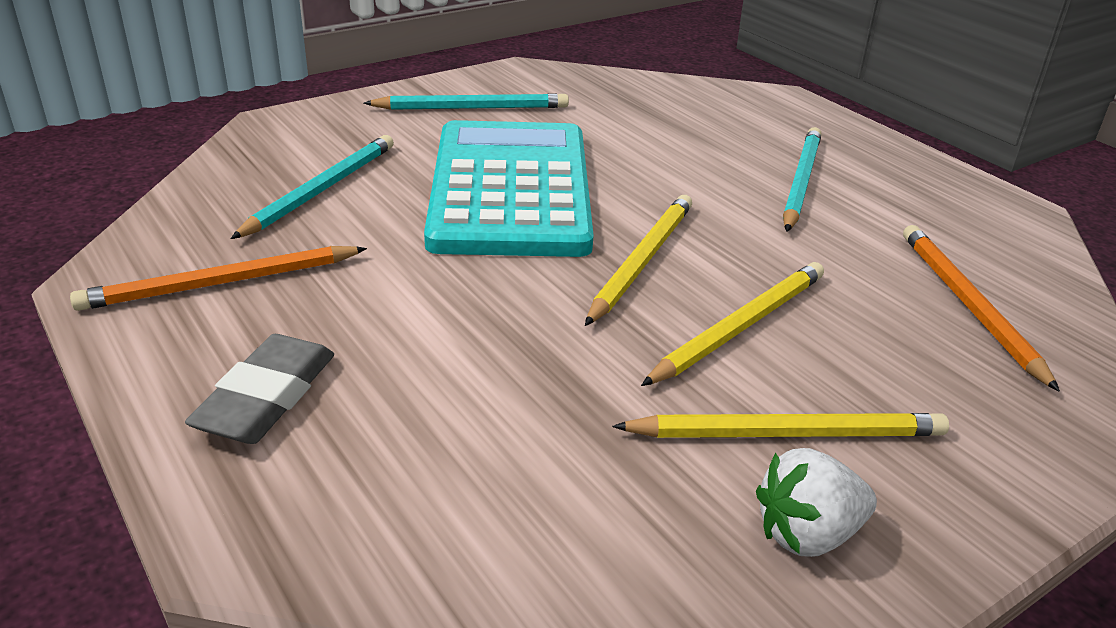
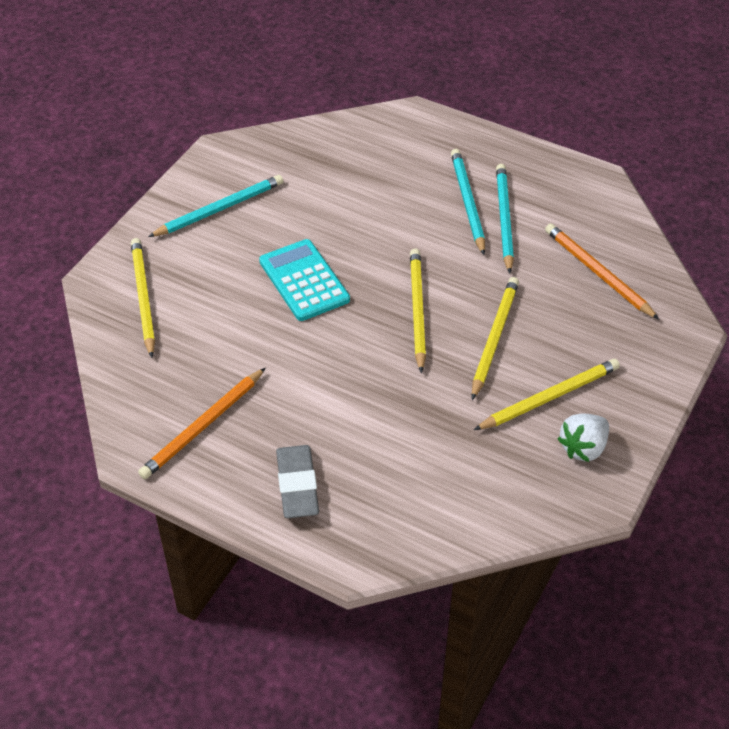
camera: 25 degrees left, 15 degrees up
turquoise pencil [231,135,394,239] -> turquoise pencil moved to [496,164,514,274]
turquoise calculator [424,120,594,257] -> turquoise calculator [259,239,350,321], size x0.57
none -> yellow pencil [131,238,155,358]

